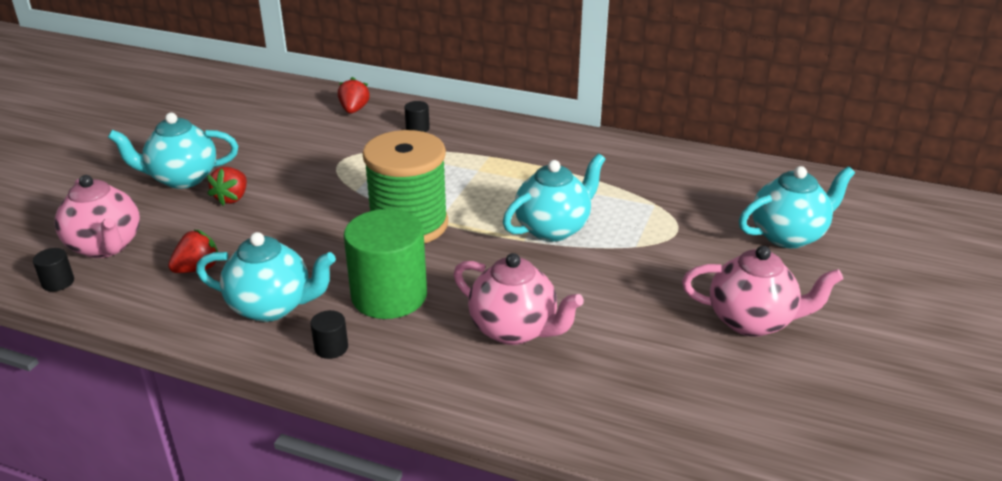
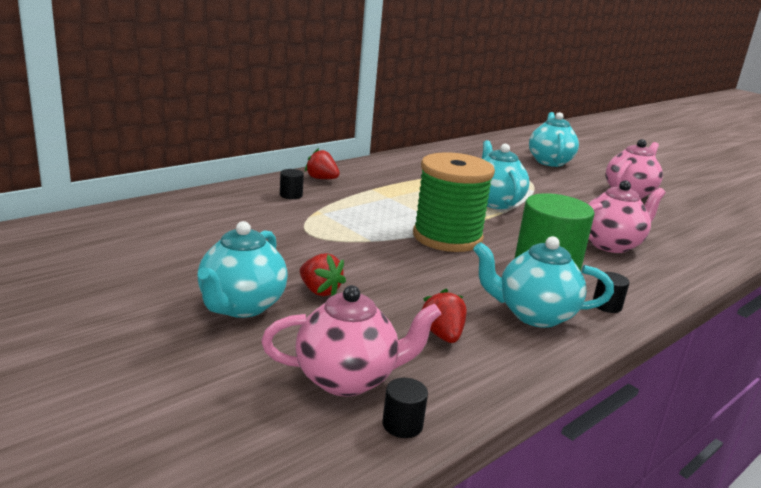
camera: 65 degrees left, 10 degrees down
turquoise teapot [196,232,336,322] -> turquoise teapot turned 120 degrees counterclockwise [473,236,614,328]
red strawberry [338,77,370,113] -> red strawberry moved to [305,148,340,179]

